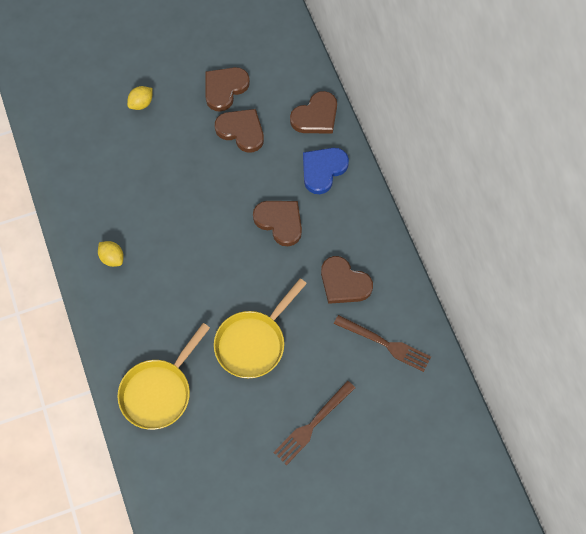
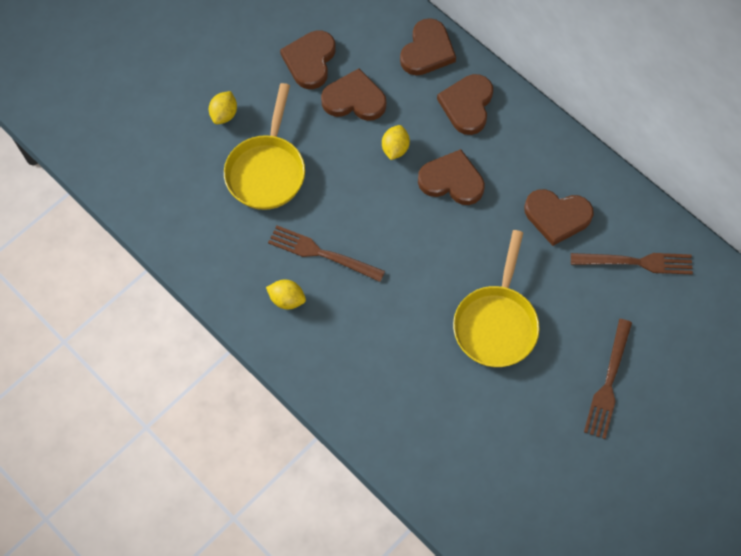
camera: 25 degrees left, 0 degrees up
yellow pan [117,323,210,430] -> yellow pan moved to [224,83,305,210]
blue heart [303,148,349,194] -> brown heart [437,74,493,135]
none -> brown fork [268,225,385,282]
none -> yellow lemon [382,125,410,160]

